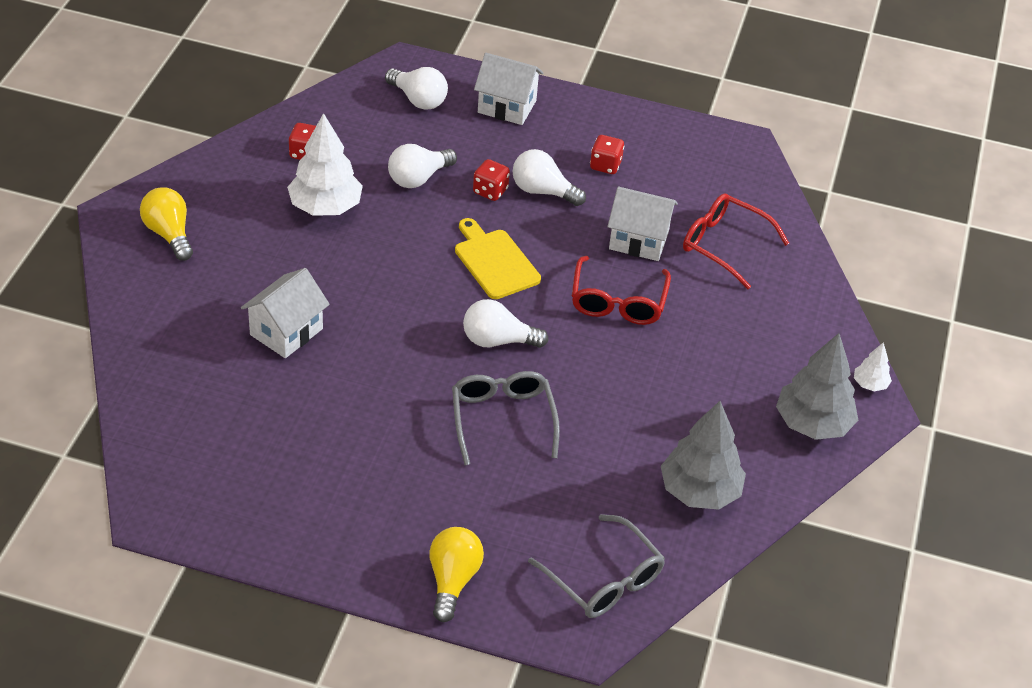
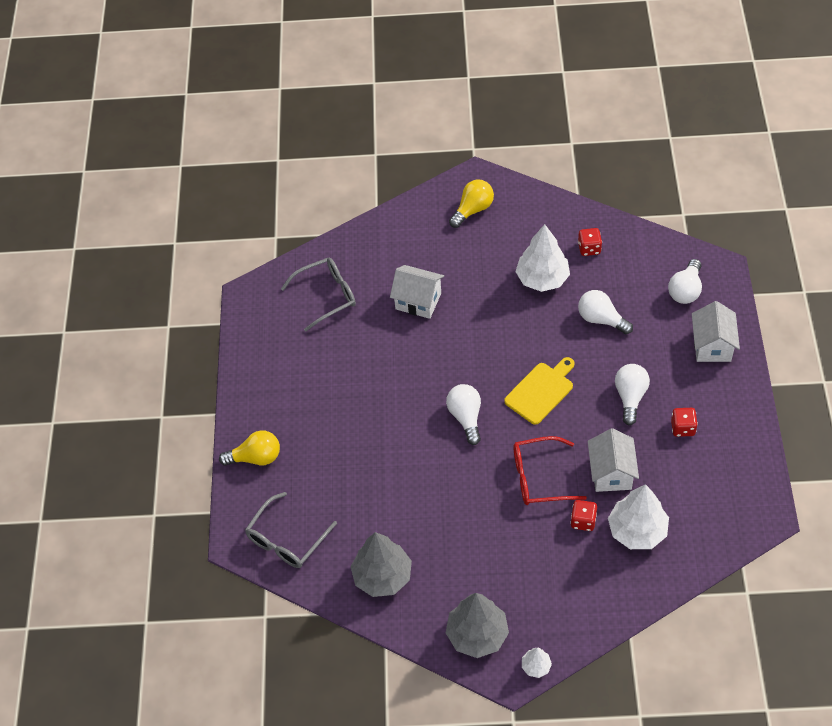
camera: 80 degrees right, 10 degrees up
grey glasses [452,371,560,465] -> grey glasses moved to [281,258,356,332]
red dice [473,159,510,201] -> red dice moved to [570,500,597,531]
red glasses [683,193,789,289] -> white tree [608,484,669,549]

